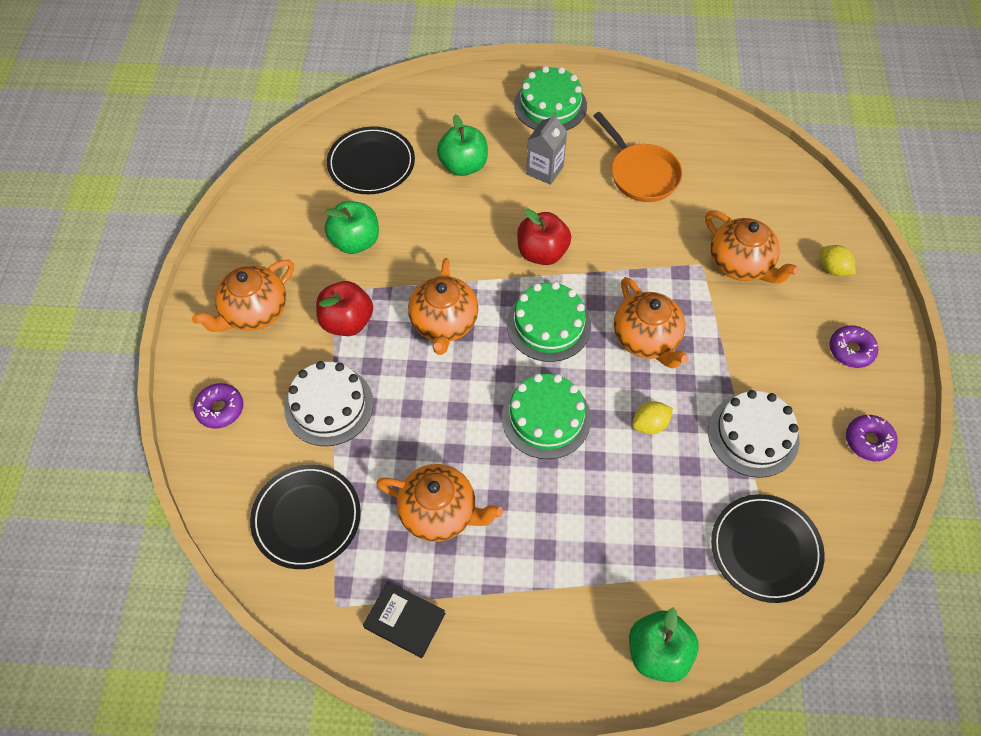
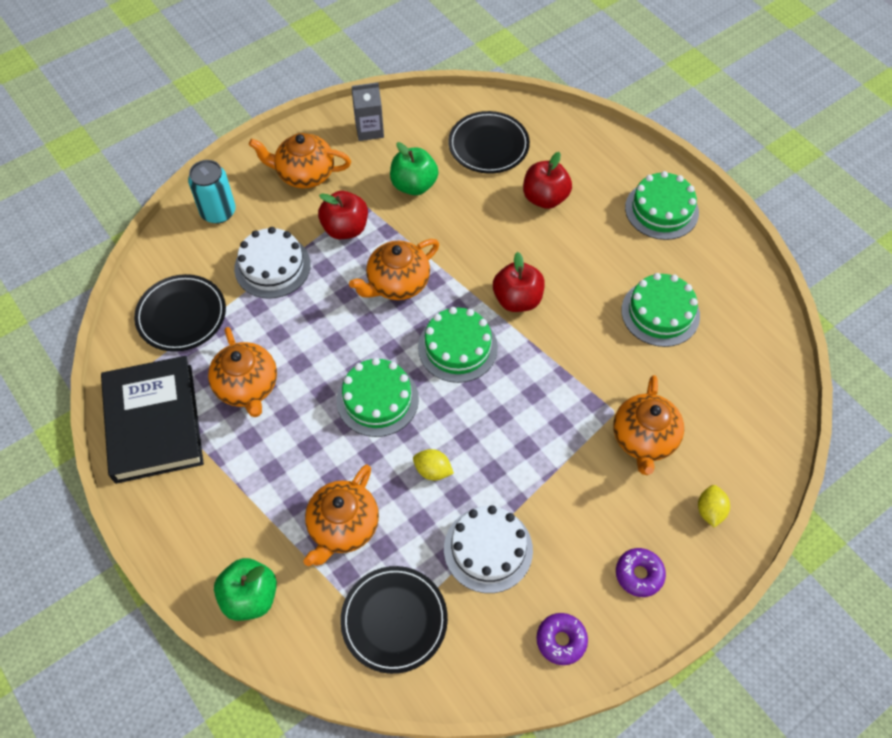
camera: 50 degrees right, 0 degrees up
purple donut [193,383,243,429] -> turquoise can [188,160,236,224]
black book [363,581,446,658] -> black book [101,356,204,484], size x2.09
green apple [437,114,488,176] -> red apple [523,152,572,209]
grey carton [526,113,568,185] -> grey carton moved to [351,82,384,141]
orange pan [594,112,683,202] -> green cake [621,273,700,347]
orange teapot [614,277,689,368] -> orange teapot moved to [303,465,379,566]

